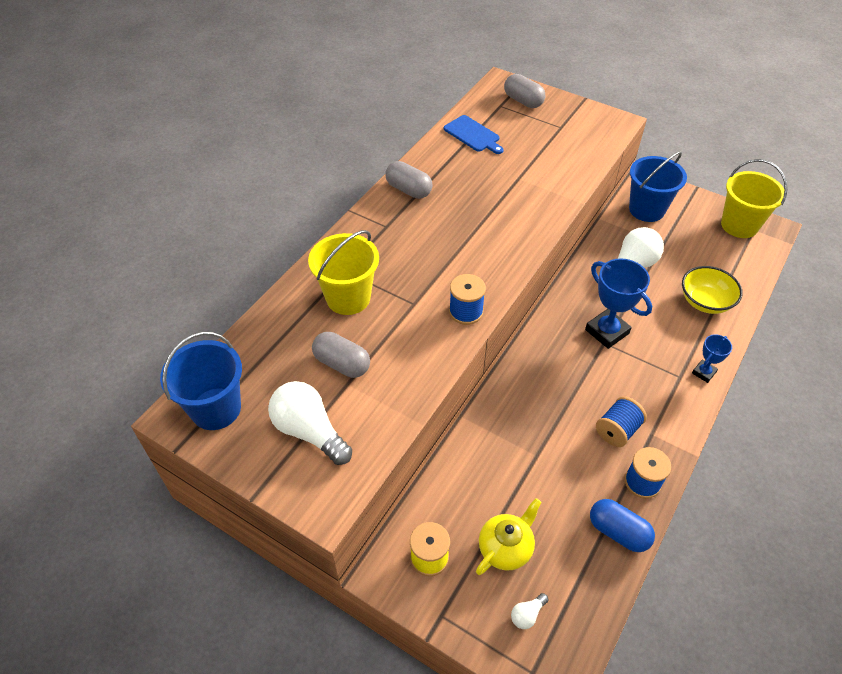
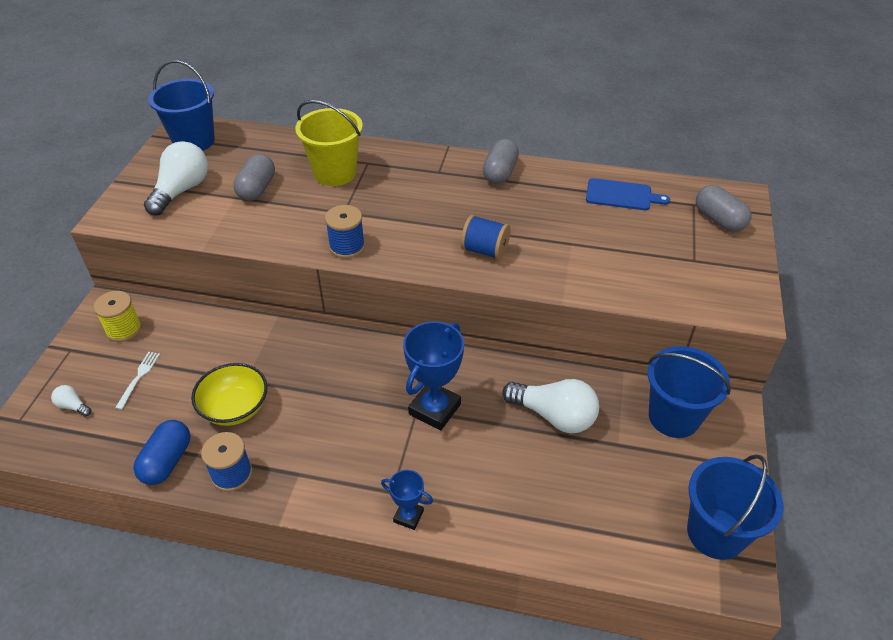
camera: 70 degrees right, 5 degrees down
blue cutting board [444,115,504,154] -> blue cutting board turned 105 degrees counterclockwise [586,178,670,210]
yellow teapot [476,498,541,575] -> white fork [115,352,160,410]
grey capsule [504,74,545,108] -> grey capsule turned 60 degrees counterclockwise [696,185,752,232]
blue spool [596,396,647,447] -> blue spool moved to [461,215,511,260]
yellow bowl [682,266,743,314] -> yellow bowl moved to [191,363,267,426]
yellow bucket [721,159,788,238] -> blue bucket [687,454,784,560]

